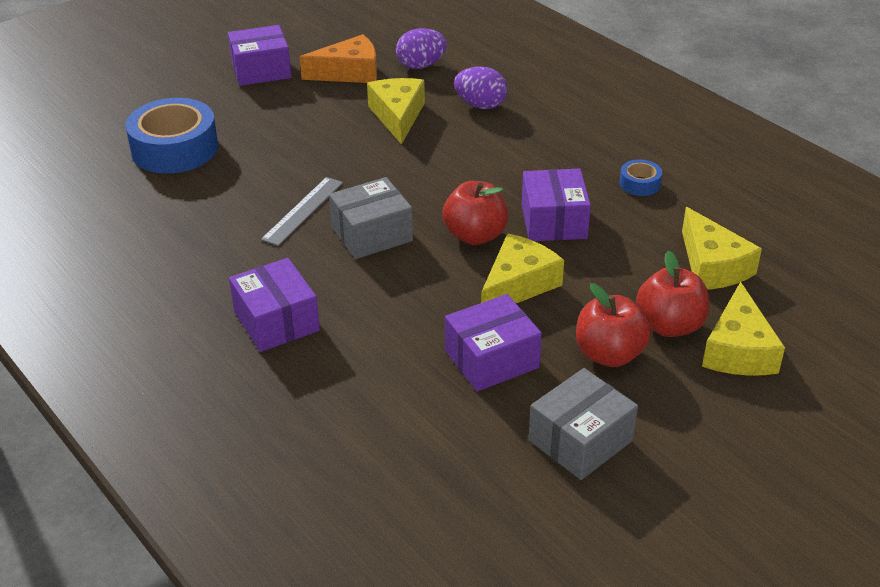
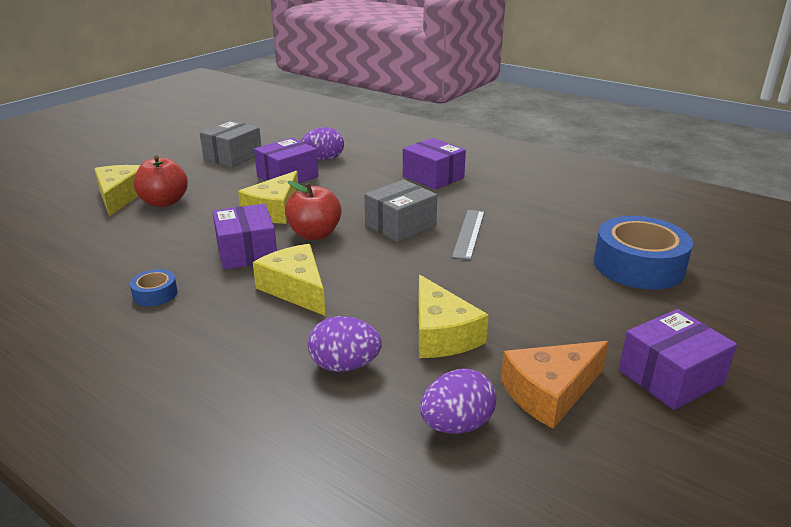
camera: 165 degrees right, 10 degrees down
red apple [576,283,651,367] -> none
yellow cheese [682,207,762,290] -> yellow cheese moved to [253,244,325,316]
none -> purple egg [301,127,344,160]

